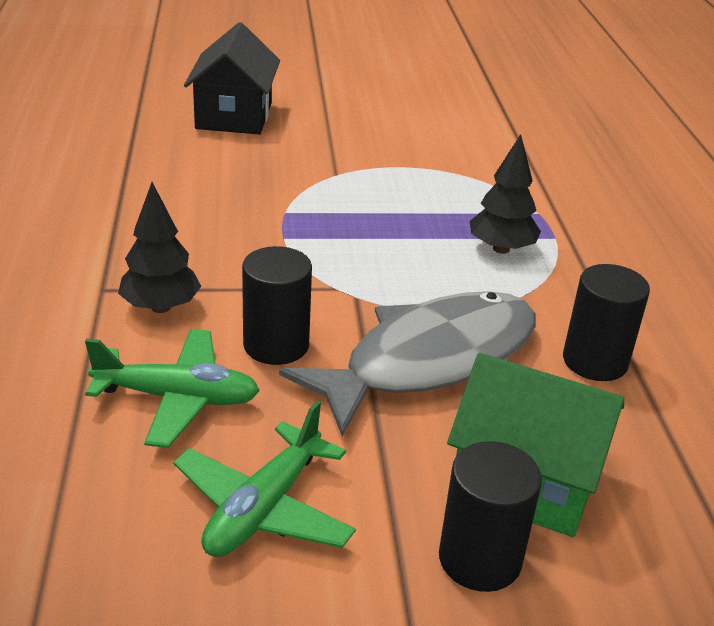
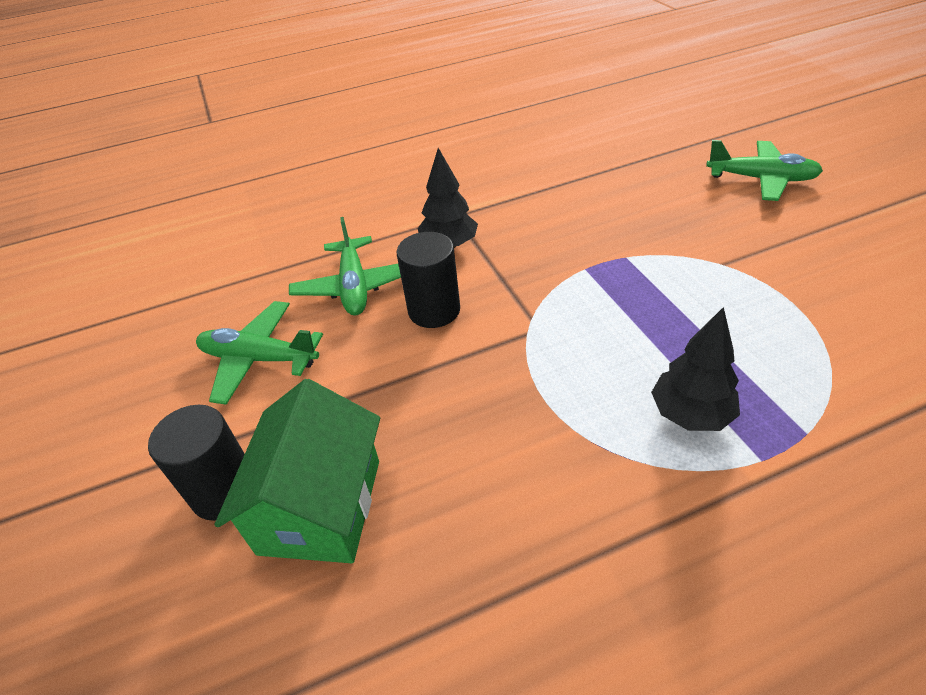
camera: 80 degrees right, 10 degrees up
black house [184,22,280,134] -> green plane [706,140,823,201]
grey fish [279,291,536,436] -> none
black cylinder [563,264,650,381] -> none

